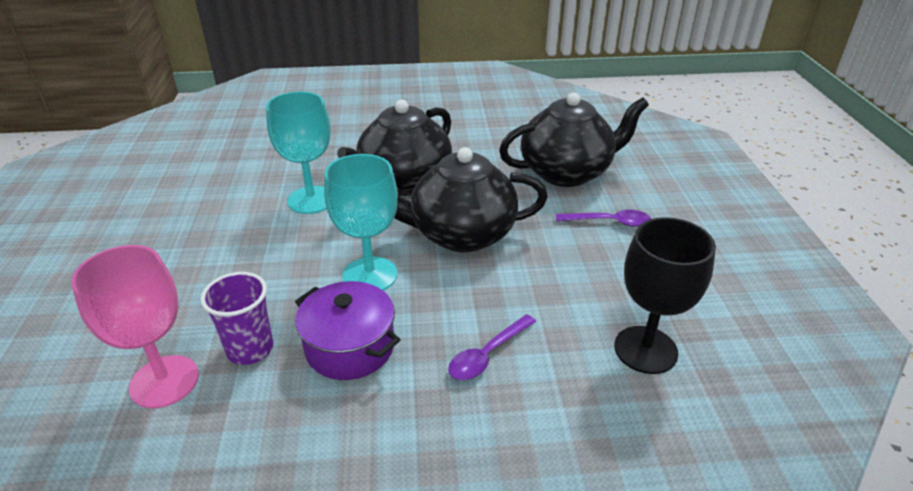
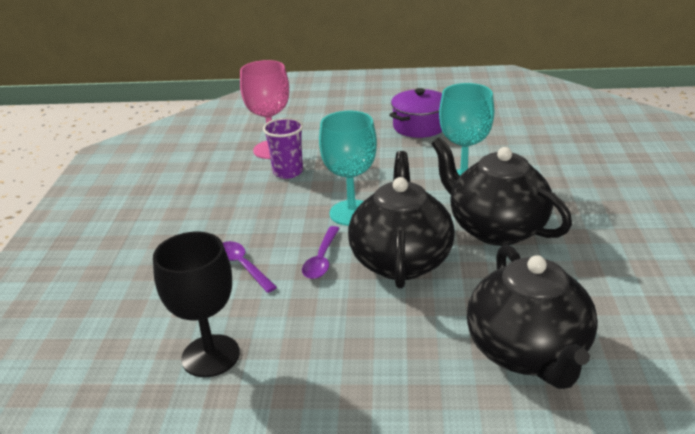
camera: 100 degrees right, 5 degrees down
purple pot [295,281,401,380] -> purple pot moved to [389,88,442,138]
purple spoon [556,210,651,227] -> purple spoon moved to [302,226,340,279]

